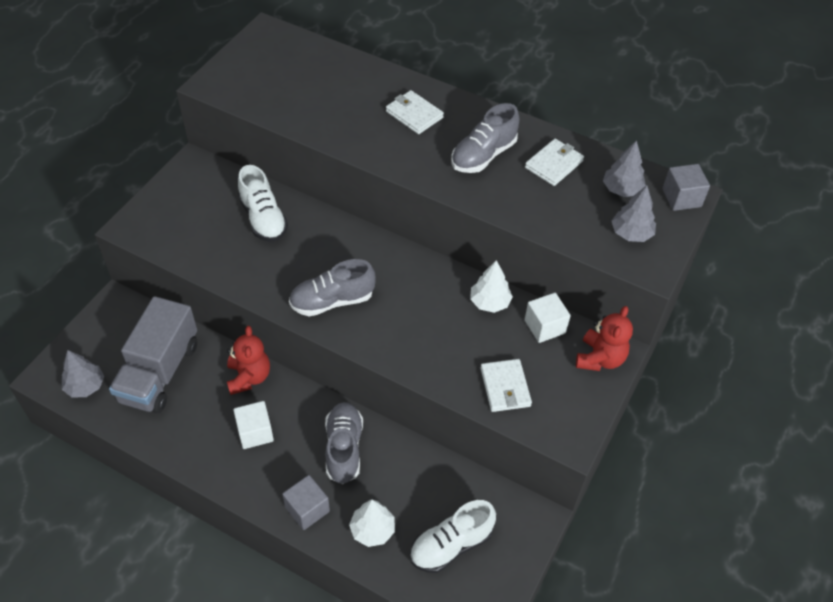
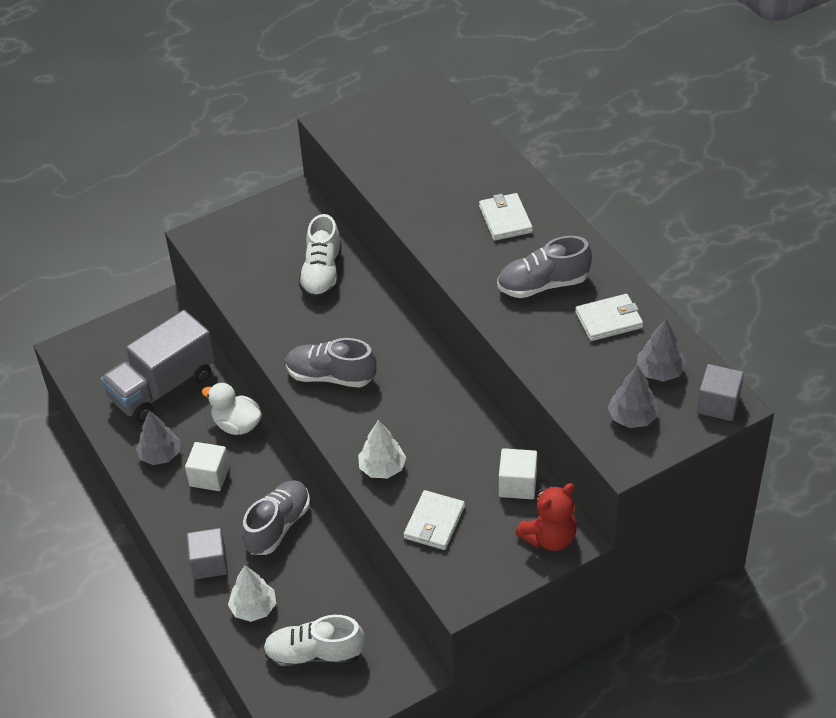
camera: 35 degrees right, 5 degrees down
grey tree [62,350,104,398] -> grey tree moved to [136,410,180,465]
red teddy bear [227,326,270,395] -> white duck [202,383,262,435]
white tree [470,260,513,313] -> white tree moved to [358,420,406,478]

